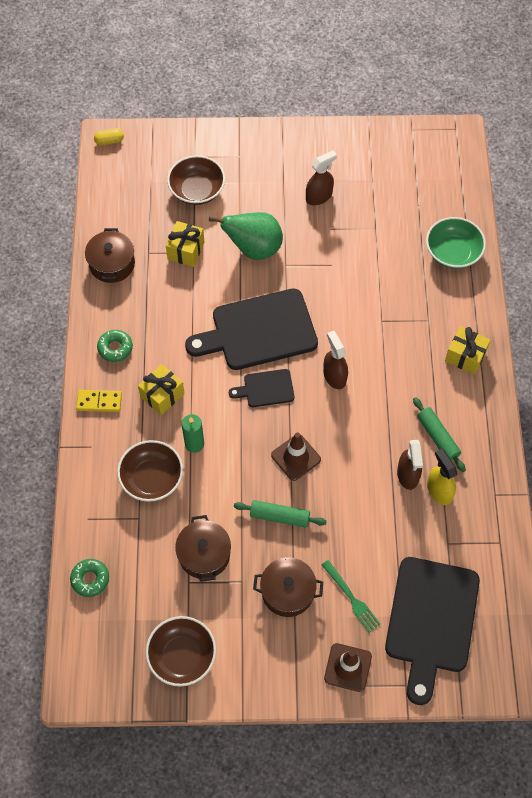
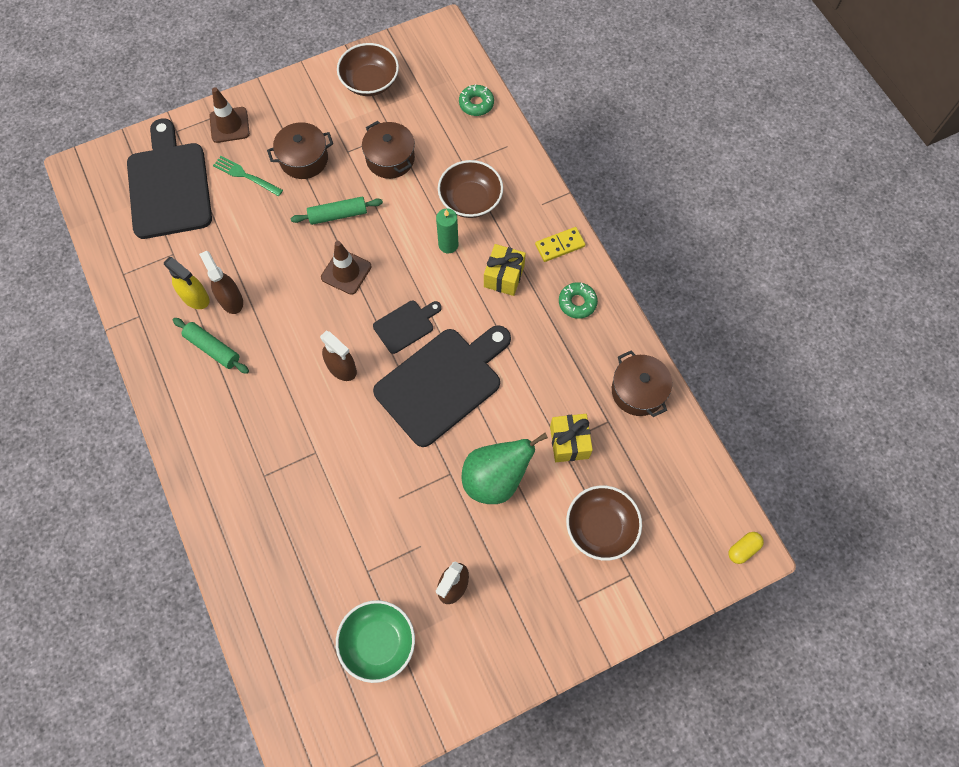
camera: 155 degrees right, 5 degrees up
green bowl [426,217,486,269] -> green bowl moved to [336,600,415,683]
yellow gift [445,326,491,375] -> none

